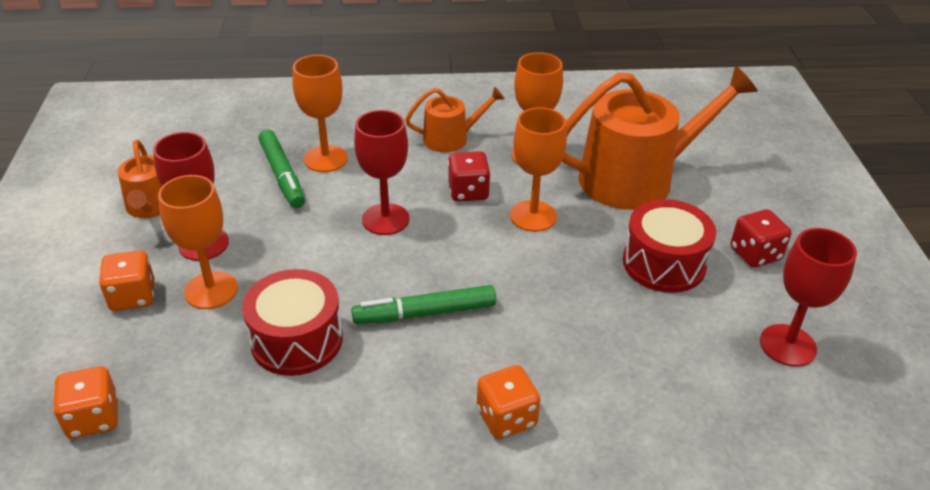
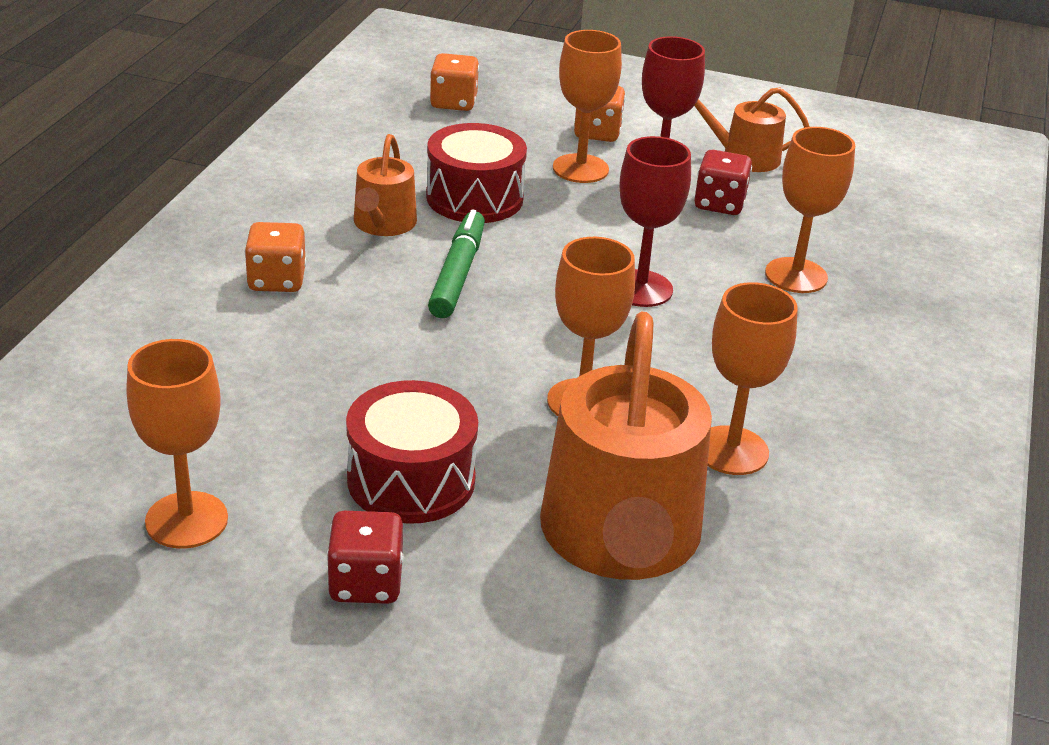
camera: 110 degrees right, 5 degrees down
green marker [258,129,305,208] -> none
orange watering can [405,87,505,152] -> orange watering can moved to [354,134,417,236]
red dice [448,151,491,202] -> red dice moved to [694,150,752,215]
red goblet [760,228,857,367] -> orange goblet [127,339,228,549]

